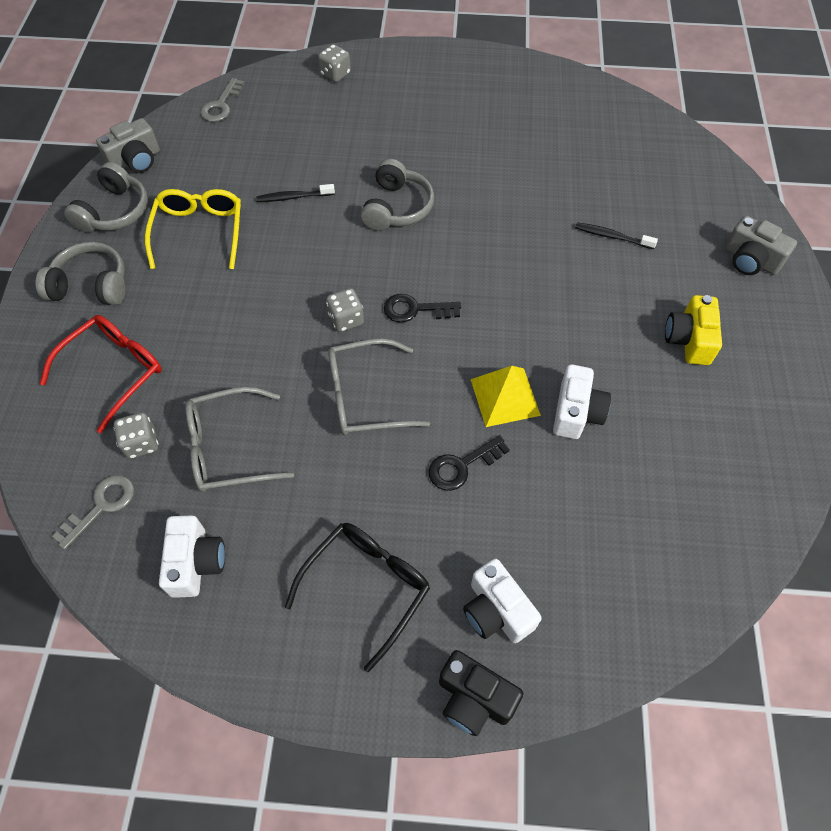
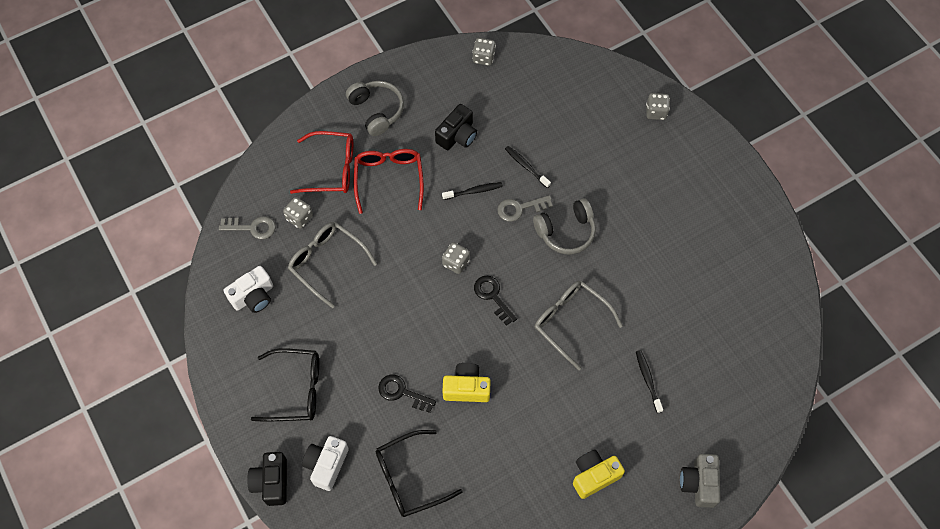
camera: 55 degrees right, 5 degrees up
grey headphones [64,162,148,233] -> none
grey camera [96,118,160,173] -> grey dice [472,38,496,66]
yellow glasses [145,189,241,269] -> black camera [435,104,477,150]
grey key [200,78,245,122] -> grey key moved to [497,195,553,222]
grey glasses [328,338,430,435] -> grey glasses moved to [535,281,623,370]
yellow pyramid [471,366,541,427] -> yellow camera [442,363,491,402]
white camera [553,364,611,439] -> none
none -> red glasses [354,149,424,214]
none -> black glasses [376,430,463,517]
none -> black toothbrush [442,182,503,200]

